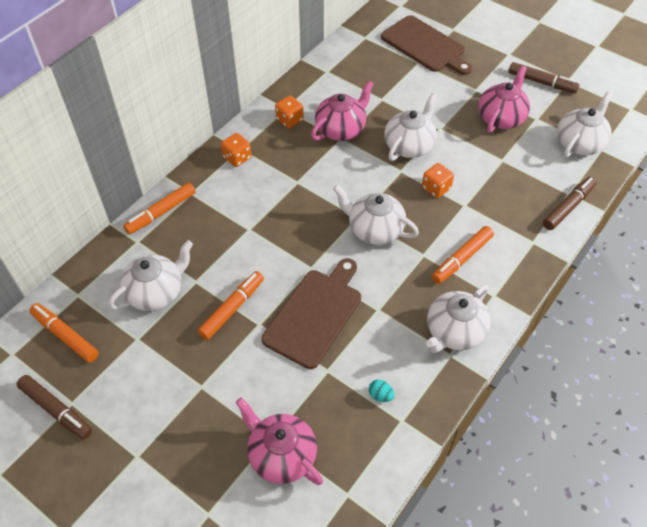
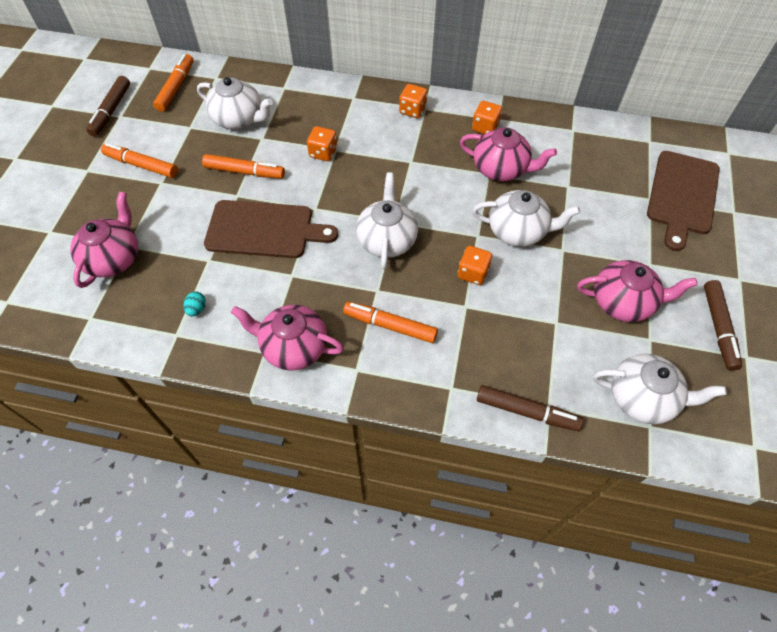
camera: 65 degrees right, 5 degrees up
orange marker [123,182,196,234] -> orange marker moved to [101,143,178,178]
white teapot [426,285,490,353] -> pink teapot [231,305,344,371]
none -> orange dice [307,126,337,161]

